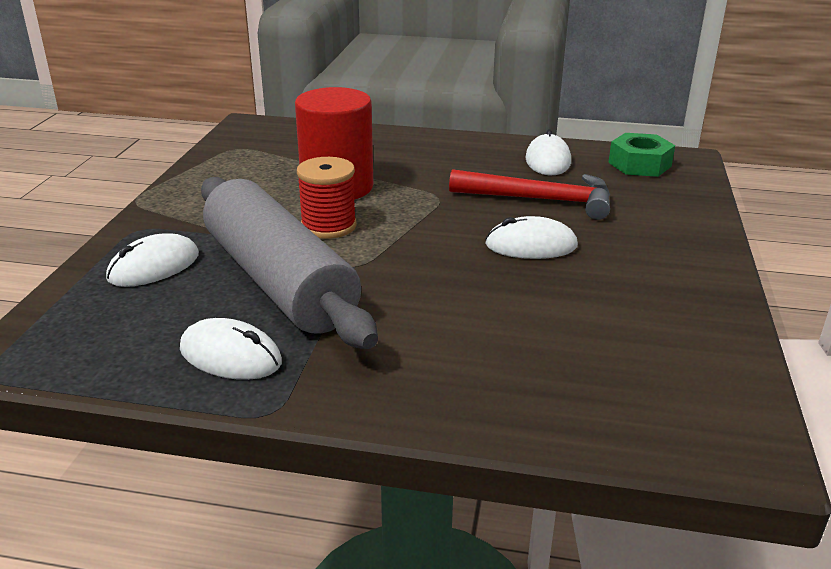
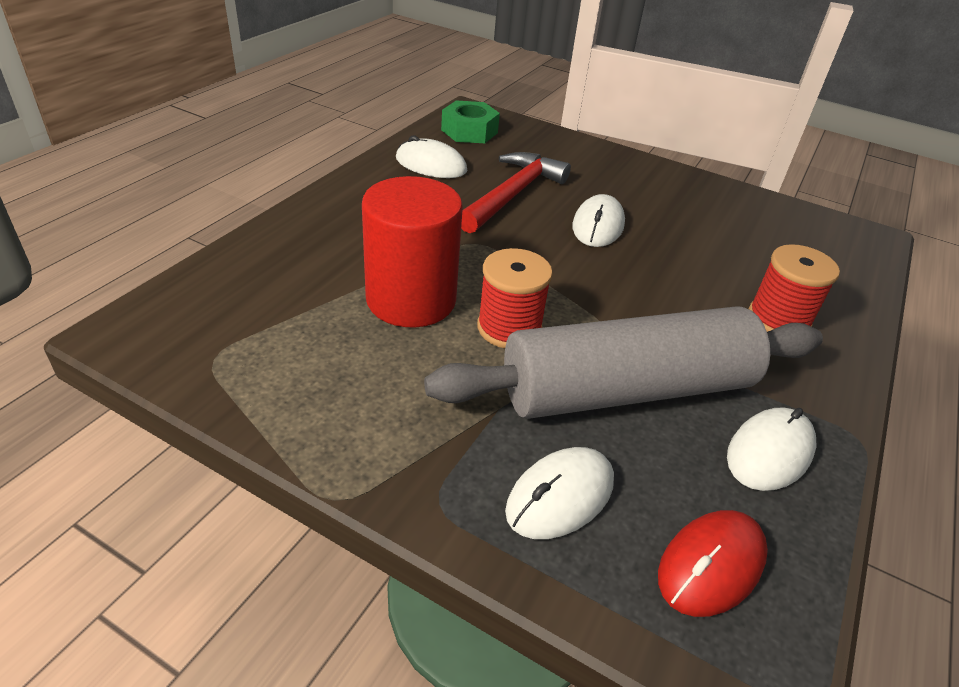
camera: 75 degrees left, 10 degrees up
white mouse [106,233,199,287] -> white mouse turned 75 degrees clockwise [505,447,614,539]
none -> red mouse [658,510,768,617]
none -> red spool [749,244,840,332]

